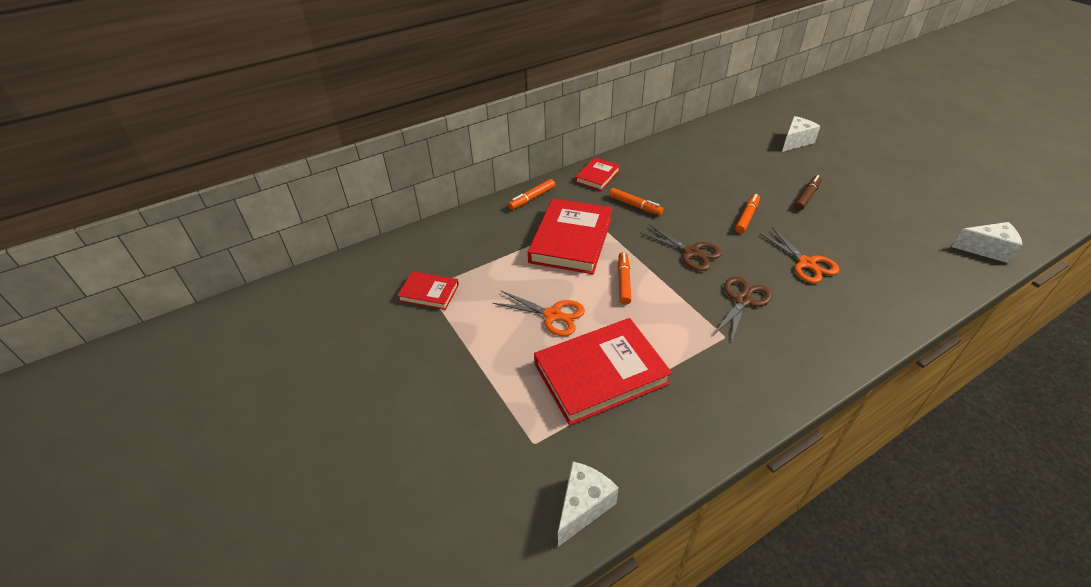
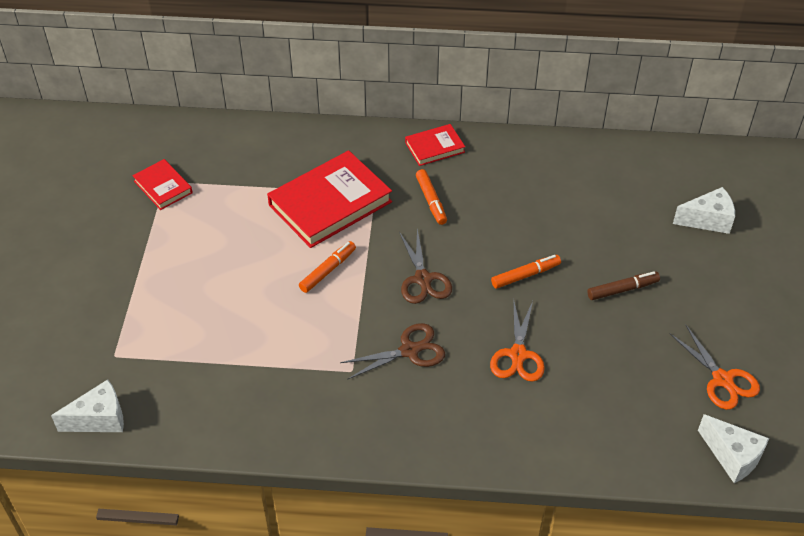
camera: 35 degrees right, 5 degrees up
orange scissors [493,291,585,336] -> orange scissors moved to [670,325,760,410]
orange marker [508,179,555,210] -> none
red book [534,318,672,426] -> none

